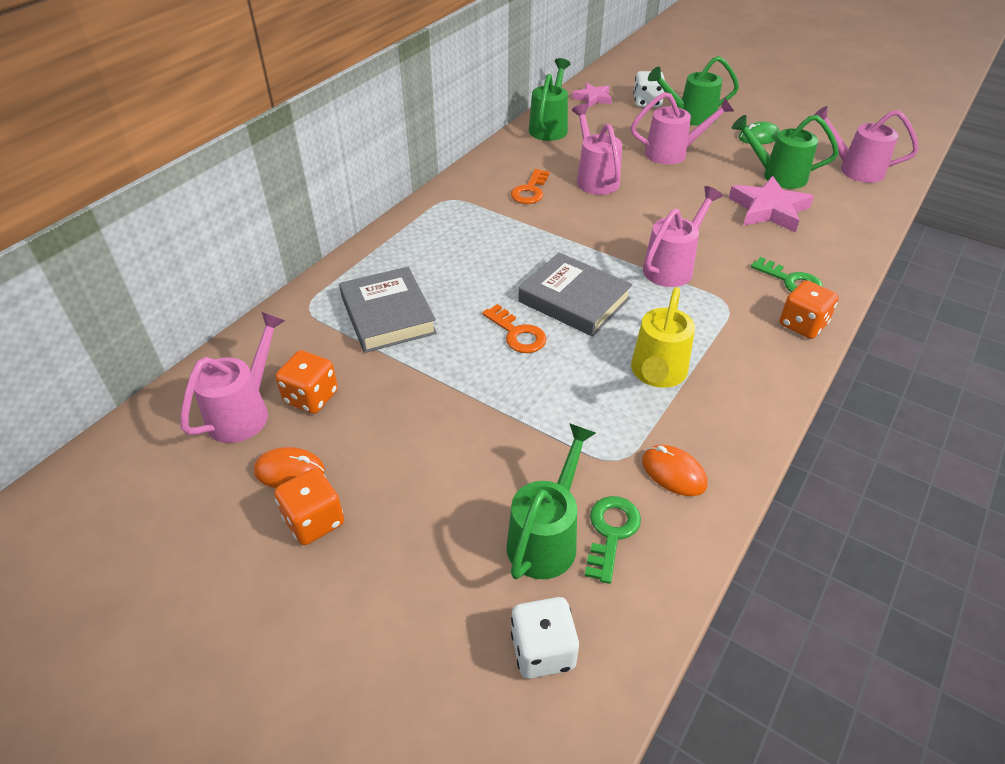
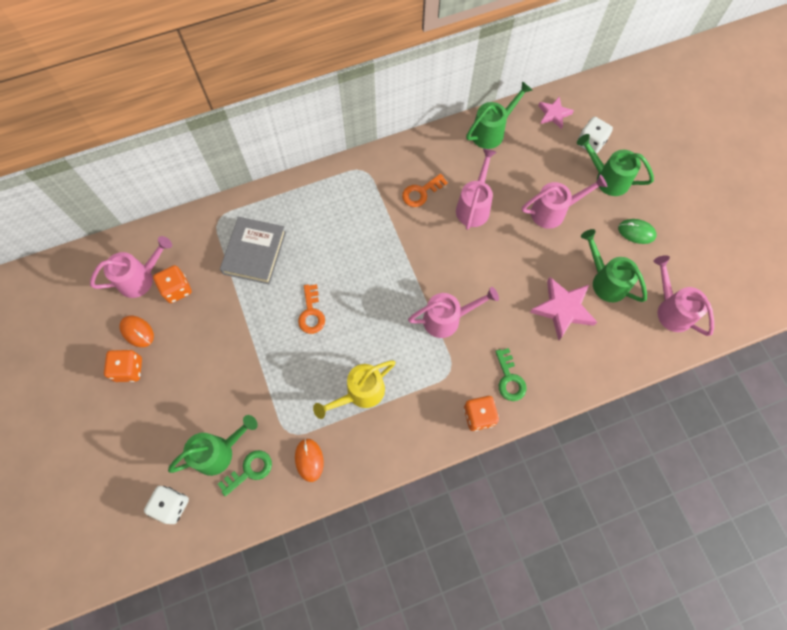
camera: 35 degrees right, 25 degrees up
grey book [518,253,633,337] -> none
pink watering can [631,92,734,165] -> pink watering can turned 45 degrees counterclockwise [522,174,607,229]

